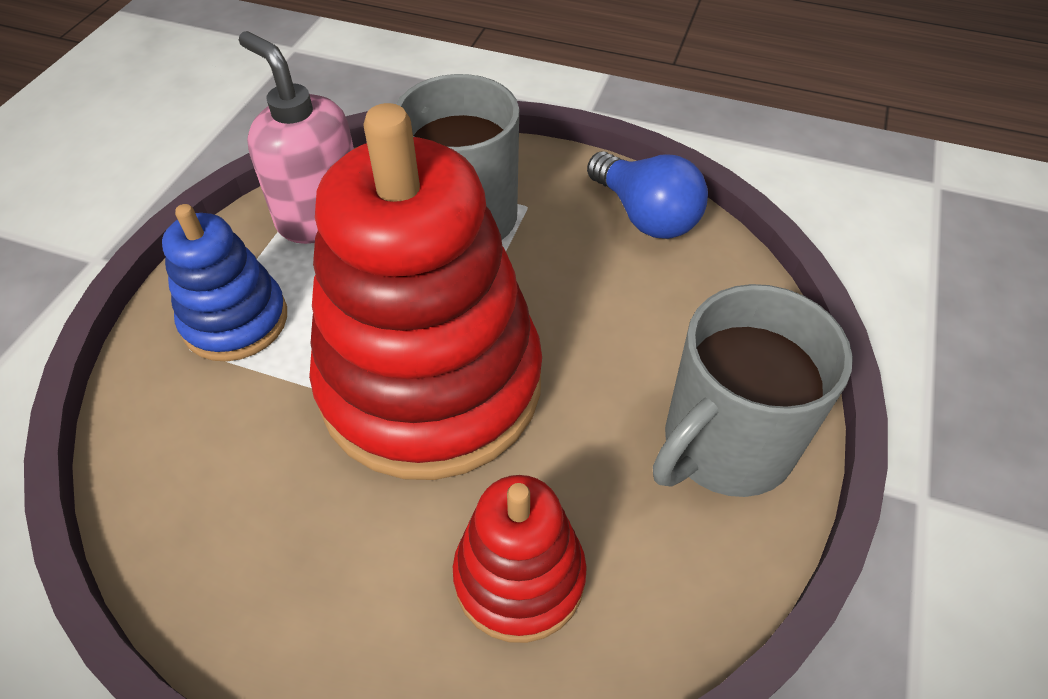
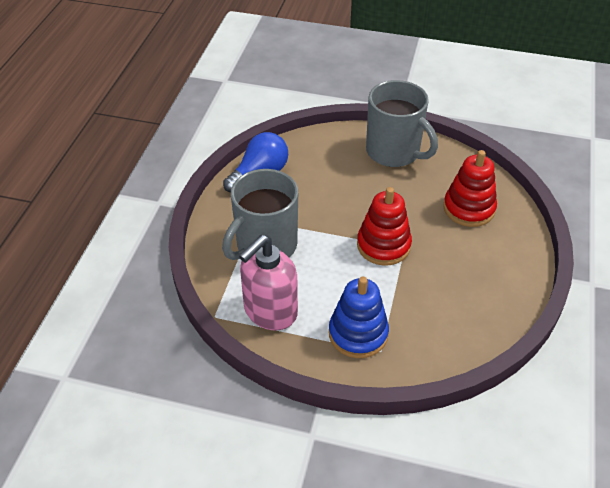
camera: 95 degrees left, 5 degrees down
red stacking toy [309,103,542,480] -> red stacking toy [357,187,412,266], size x0.50

